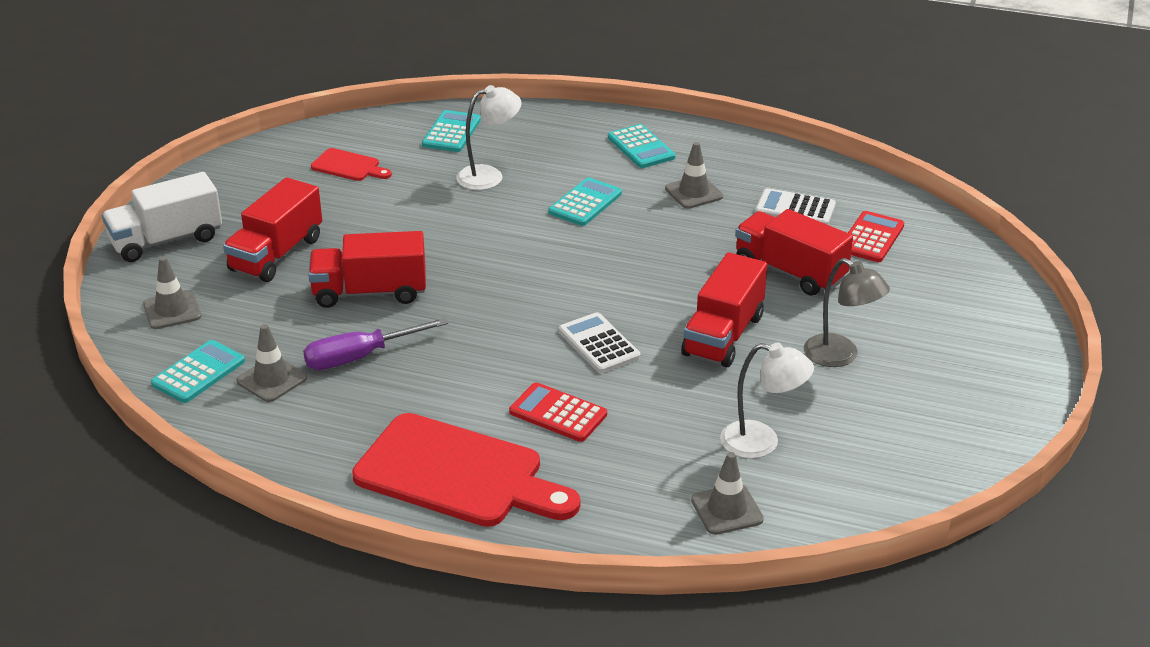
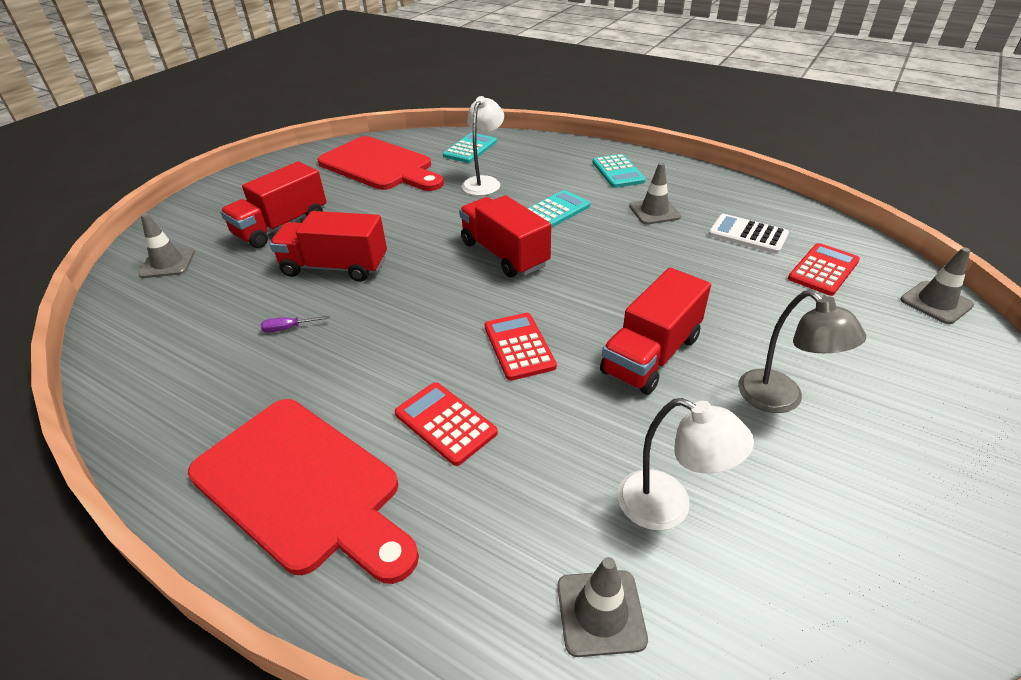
camera: 15 degrees right, 5 degrees up
white truck [102,172,222,262] -> none
turquoise calculator [151,340,245,403] -> none
grey traffic cone [236,324,307,402] -> grey traffic cone moved to [900,247,974,324]
purple screwdriver [303,318,448,370] -> purple screwdriver [261,316,329,333], size x0.46
red cutting board [311,148,392,181] -> red cutting board [318,136,444,191], size x2.15
white lamp [456,85,521,190] -> white lamp turned 60 degrees counterclockwise [462,96,504,196]
white calculator [559,312,640,373] -> red calculator [485,313,557,381]
red truck [735,209,853,296] -> red truck moved to [459,195,551,277]

